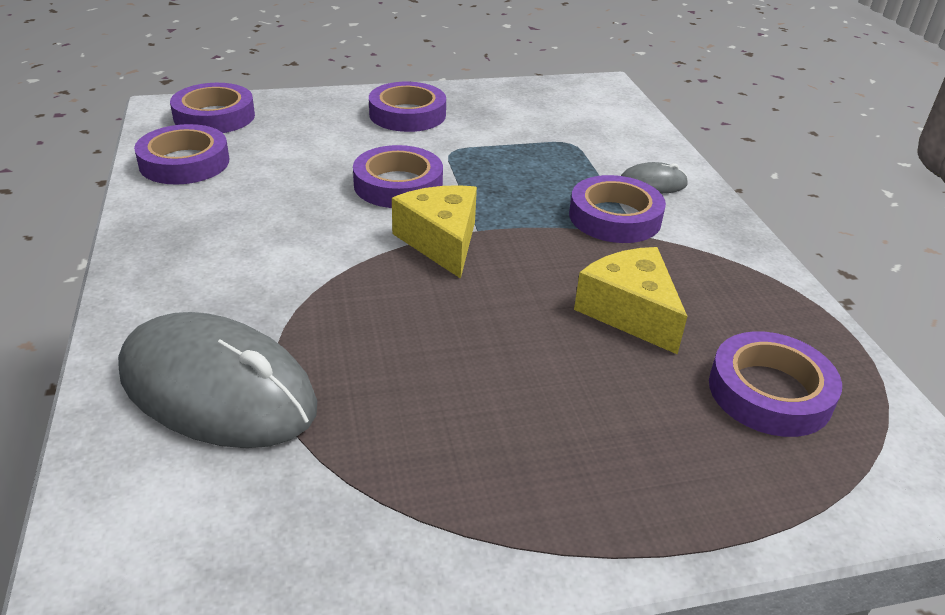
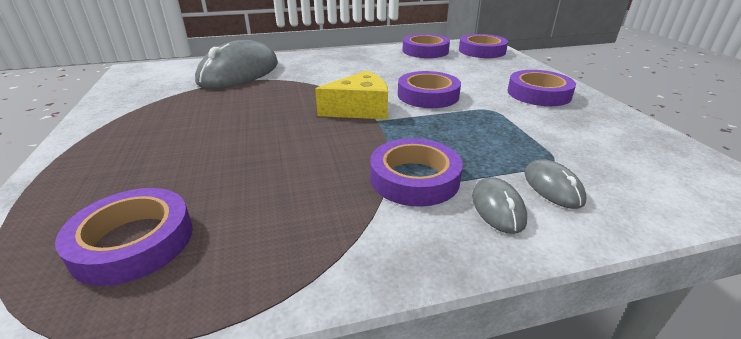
camera: 90 degrees right, 5 degrees down
yellow cheese [574,247,687,355] -> none
none -> grey mouse [524,159,586,209]

